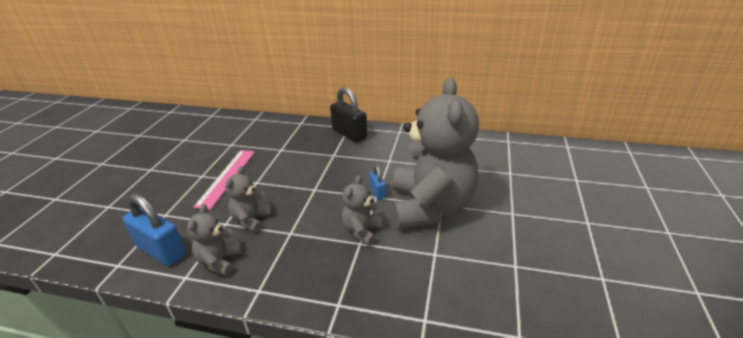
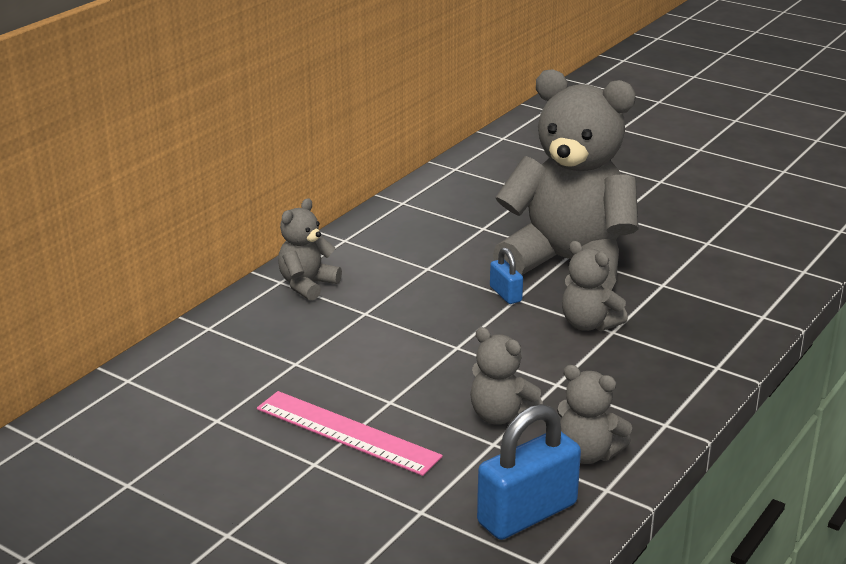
camera: 70 degrees left, 5 degrees down
black padlock [330,87,367,143] -> grey teddy bear [278,198,342,301]
blue padlock [369,165,386,199] -> blue padlock turned 60 degrees clockwise [490,247,523,304]

